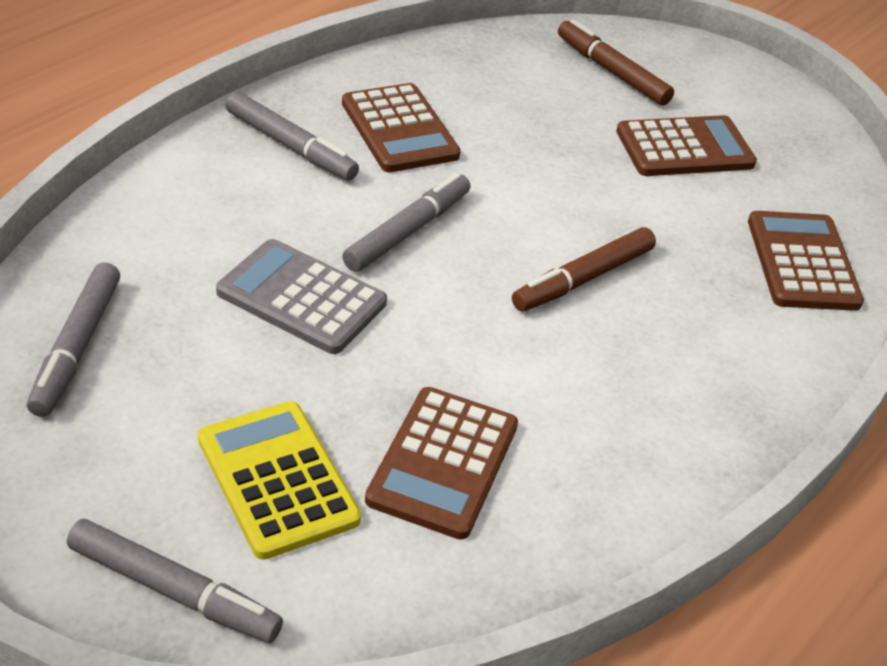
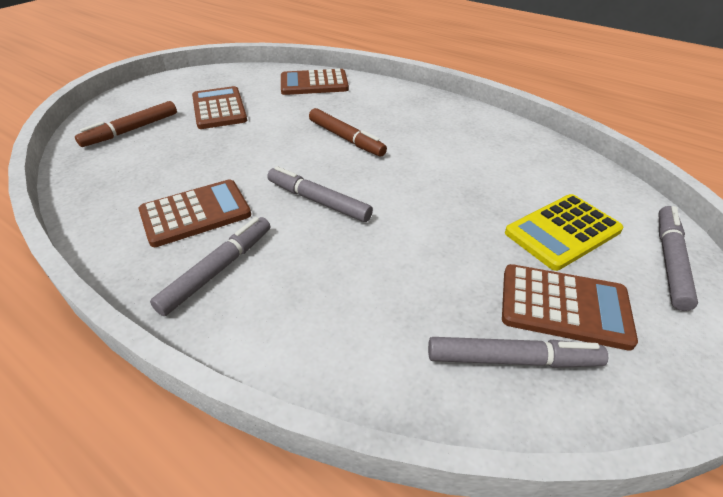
camera: 90 degrees left, 0 degrees up
grey calculator [216,239,387,354] -> none
brown calculator [365,387,518,540] -> brown calculator moved to [502,264,638,351]

